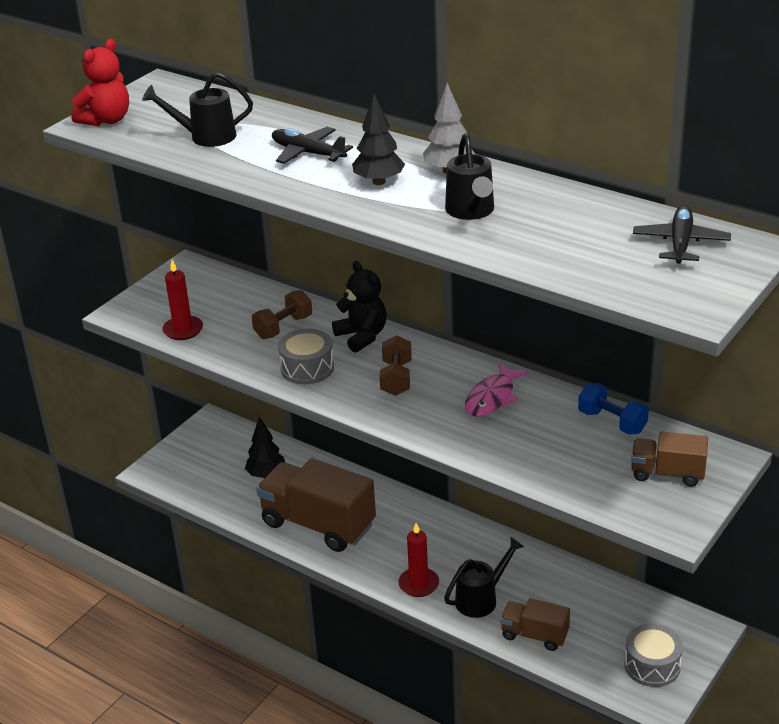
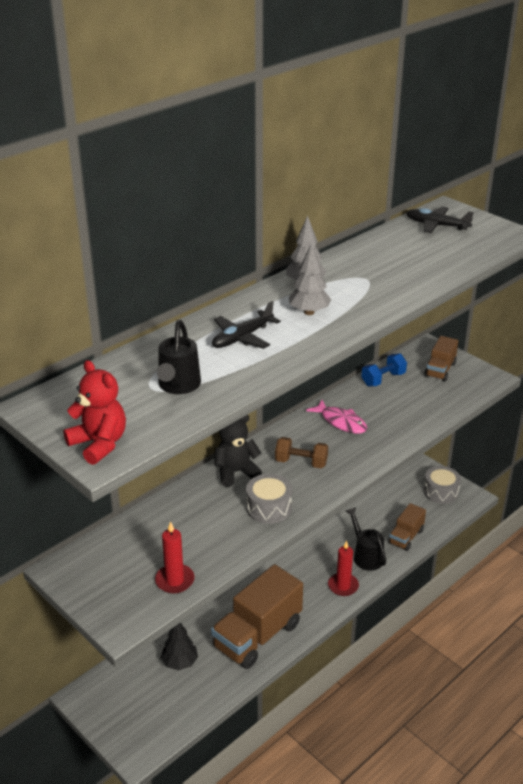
camera: 80 degrees left, 0 degrees up
brown dumbbell [252,290,312,339] -> none
black tree [352,94,405,185] -> grey tree [289,242,331,315]
black watering can [445,133,494,220] -> none

